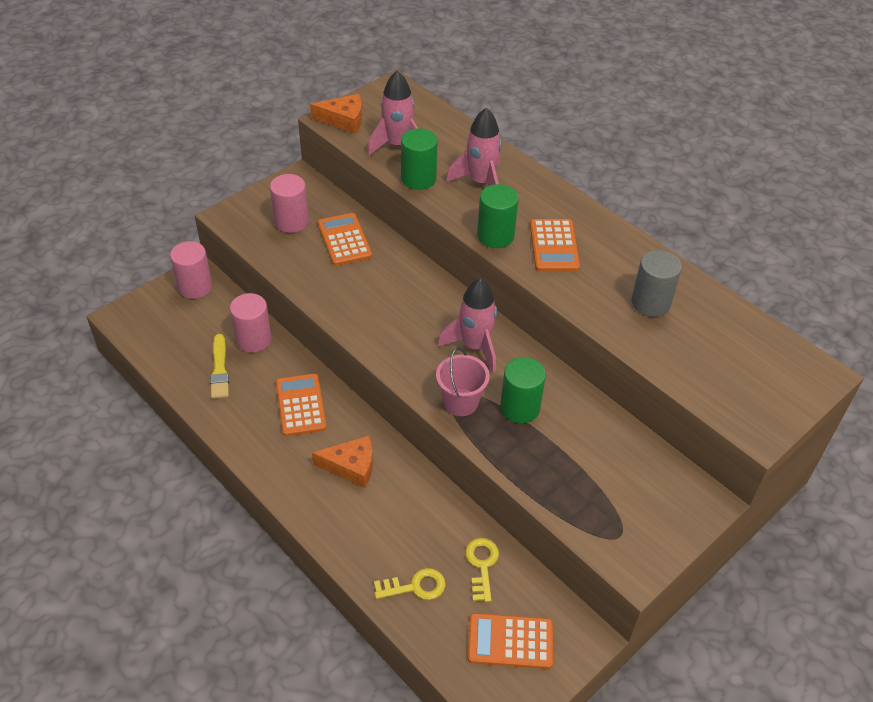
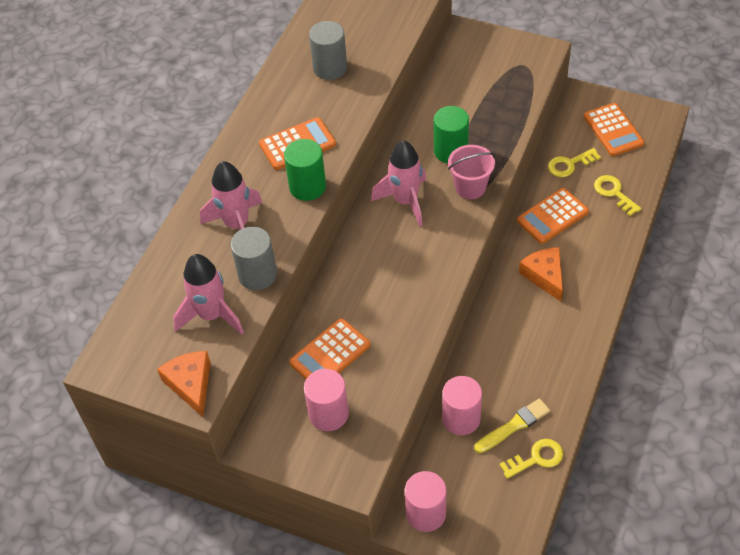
camera: 110 degrees left, 5 degrees up
orange calculator [276,374,327,436] -> orange calculator moved to [517,188,589,244]
green cylinder [401,128,438,190] -> grey cylinder [231,227,277,290]
none -> yellow key [499,439,563,479]

